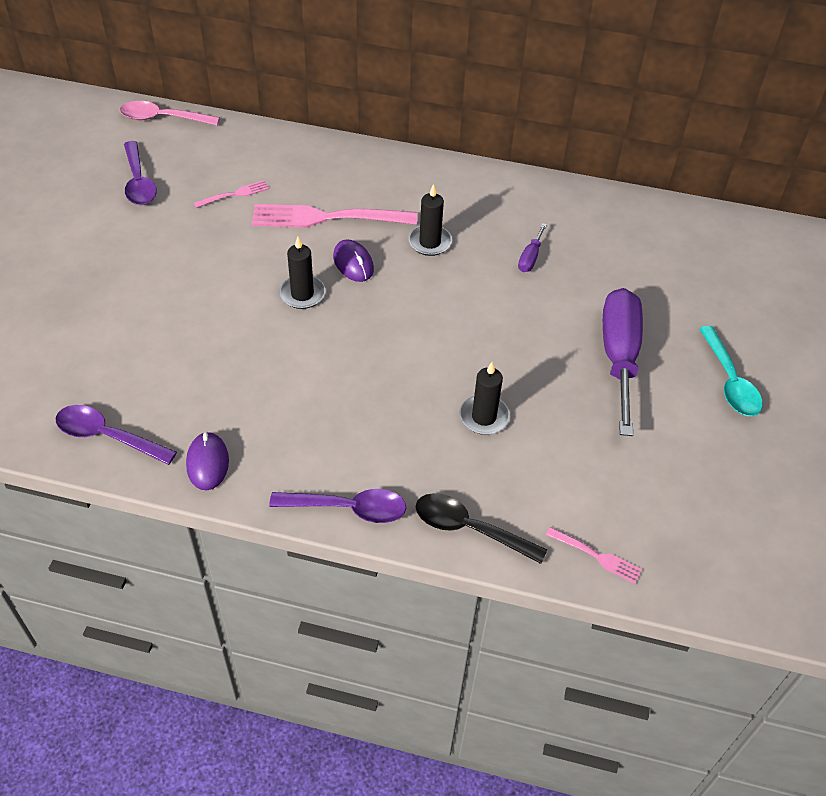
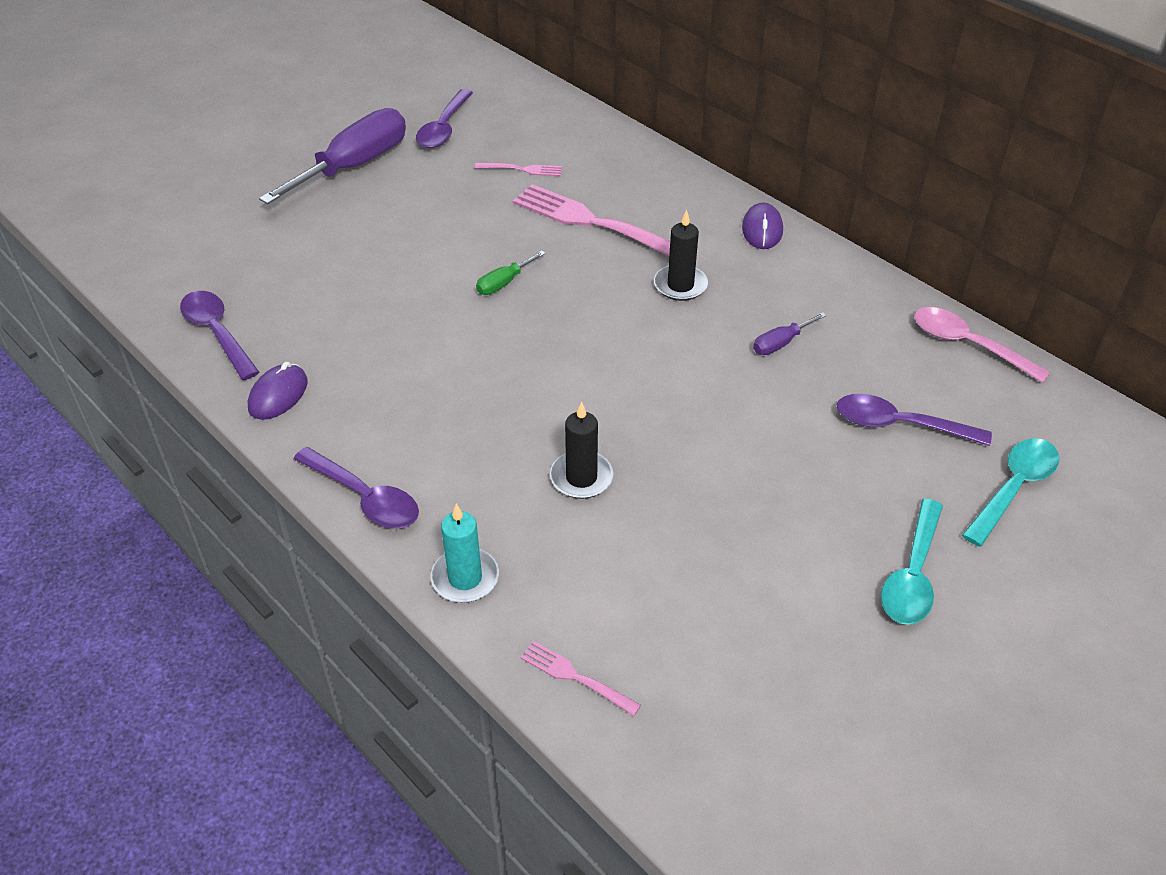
camera: 35 degrees right, 5 degrees down
pink spoon [120,101,220,126] -> pink spoon moved to [914,307,1051,383]
black candle [279,237,325,309] -> green screwdriver [476,251,546,295]
purple mouse [333,239,374,282] -> purple mouse moved to [742,202,783,249]
black spoon [416,493,547,564] -> turquoise candle [430,504,499,603]
pink fork [546,527,643,584] -> pink fork turned 150 degrees clockwise [520,641,641,716]
purple screwdriver [603,288,643,436] -> purple screwdriver moved to [259,108,406,204]
none -> purple spoon [836,394,992,446]
none -> turquoise spoon [962,438,1059,547]

